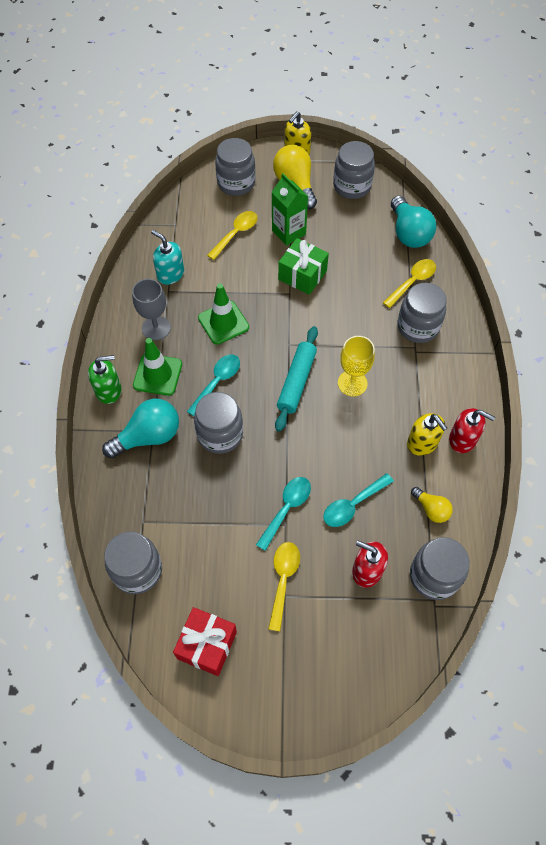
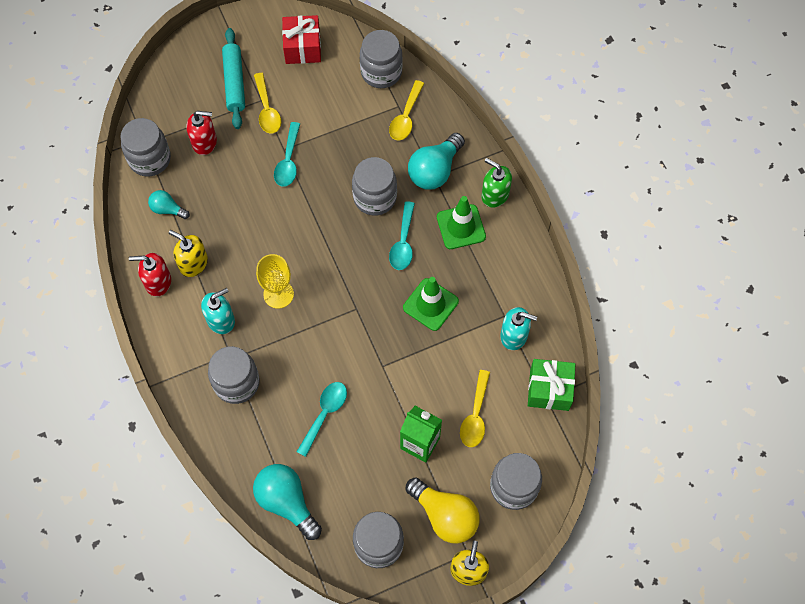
camera: 155 degrees right, 5 degrees up
green soap dispenser [88,355,122,404] -> green soap dispenser turned 75 degrees clockwise [481,158,512,208]
grey goblet [132,279,171,340] -> none
turquoise rolling pin [275,326,318,432] -> turquoise rolling pin moved to [222,28,245,129]
green gift [278,238,329,295] -> green gift moved to [528,359,576,411]
turquoise spoon [323,473,394,527] -> turquoise spoon moved to [296,382,347,457]
yellow spoon [382,259,436,308] -> yellow spoon moved to [389,80,424,140]
yellow light bulb [411,487,453,523] -> turquoise light bulb [148,190,190,219]
none -> turquoise soap dispenser [201,288,235,334]

